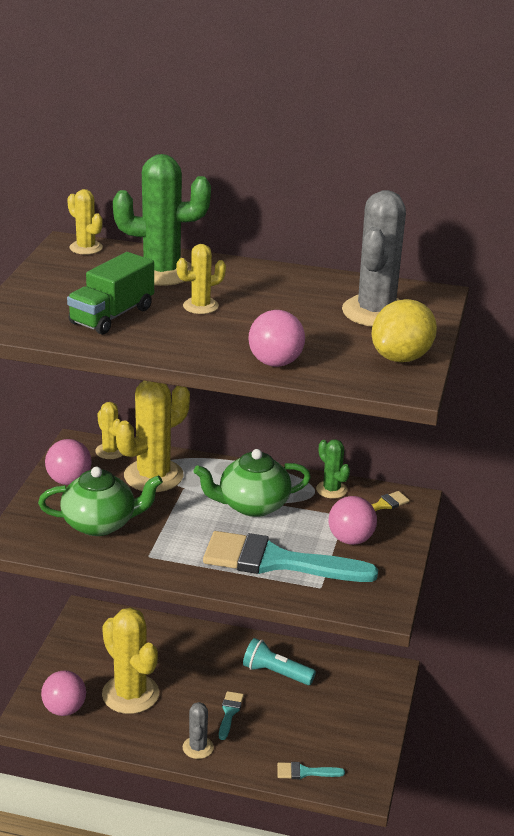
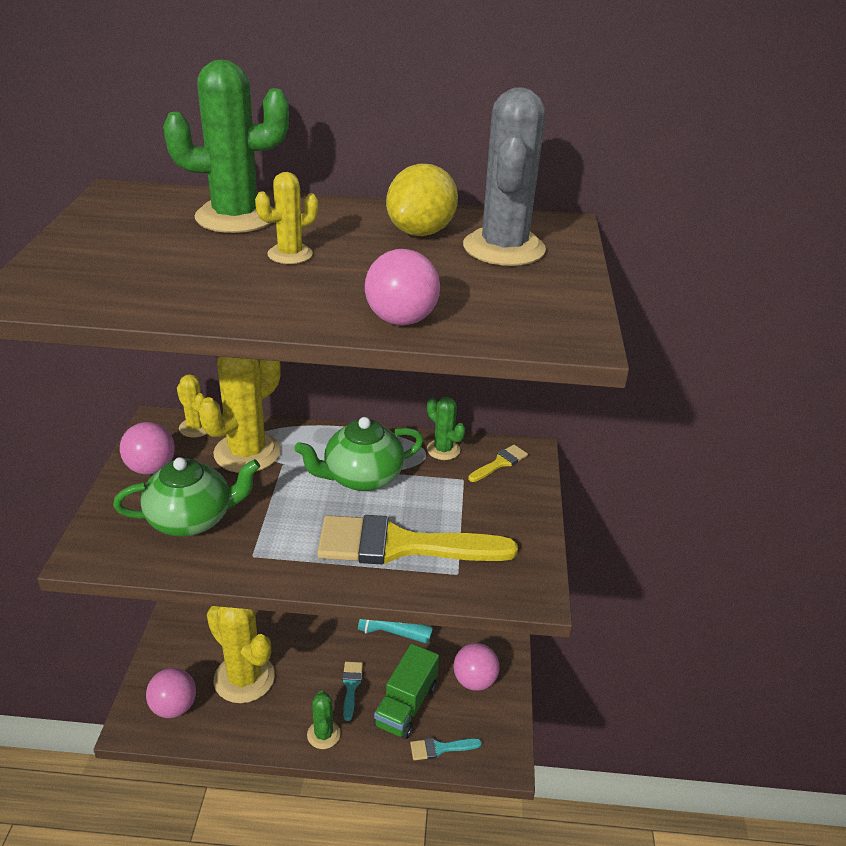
camera: 10 degrees left, 5 degrees up
yellow cactus [67,189,103,255] -> none
green truck [67,252,154,335] -> green truck moved to [373,644,439,739]
grey cactus [183,702,214,759] -> green cactus [307,690,340,749]
turquoise brush [203,531,378,582] -> yellow brush [317,515,518,564]
pink ball [329,496,377,545] -> pink ball moved to [454,643,499,691]
yellow lemon [372,299,437,362] -> yellow lemon moved to [386,164,458,236]

